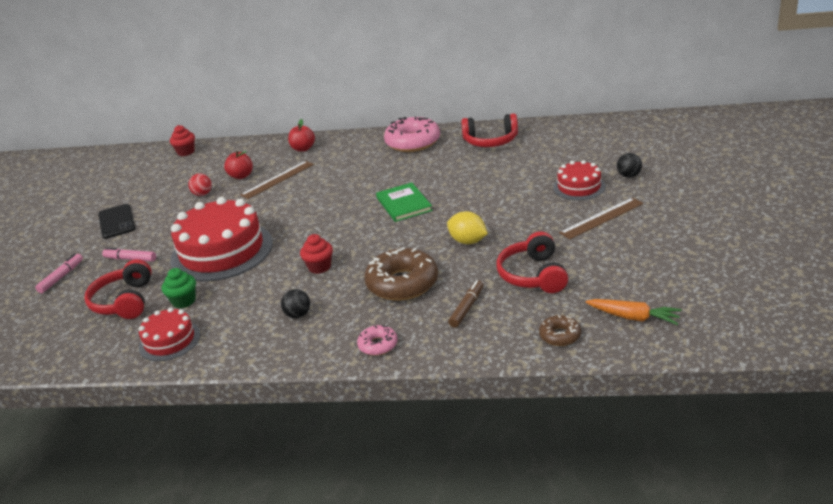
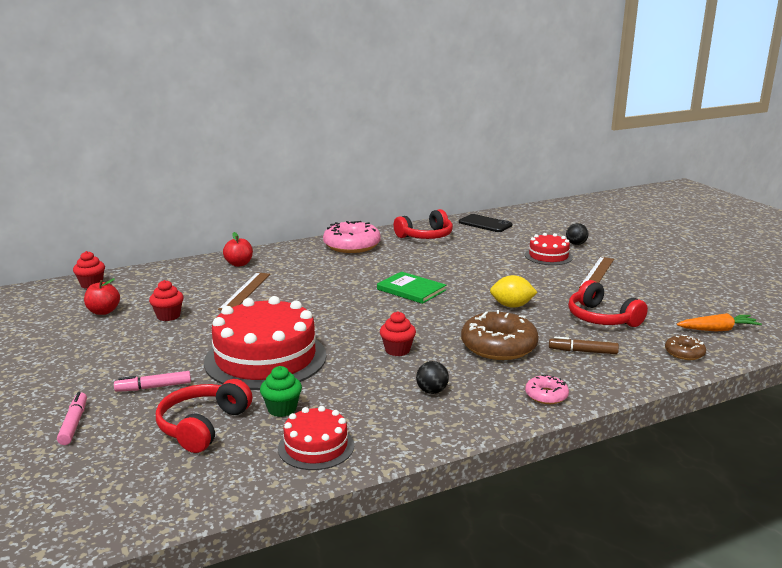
camera: 35 degrees left, 10 degrees down
red headphones [84,259,152,319] -> red headphones turned 60 degrees clockwise [156,379,253,453]
black phone [98,204,135,239] -> black phone moved to [459,214,512,232]
red ball [188,173,212,196] -> red cupcake [149,280,184,321]
red apple [224,151,253,179] -> red apple moved to [84,278,120,315]
brown marker [448,280,483,328] -> brown marker turned 75 degrees counterclockwise [549,337,619,354]

